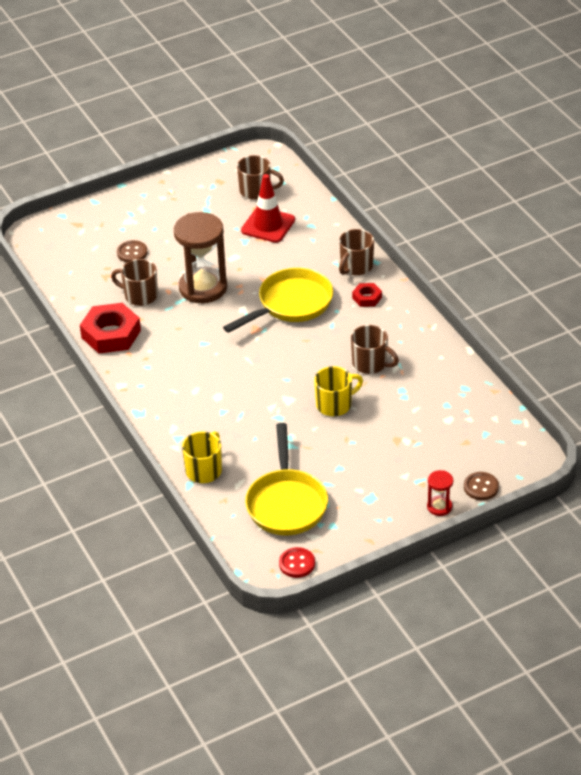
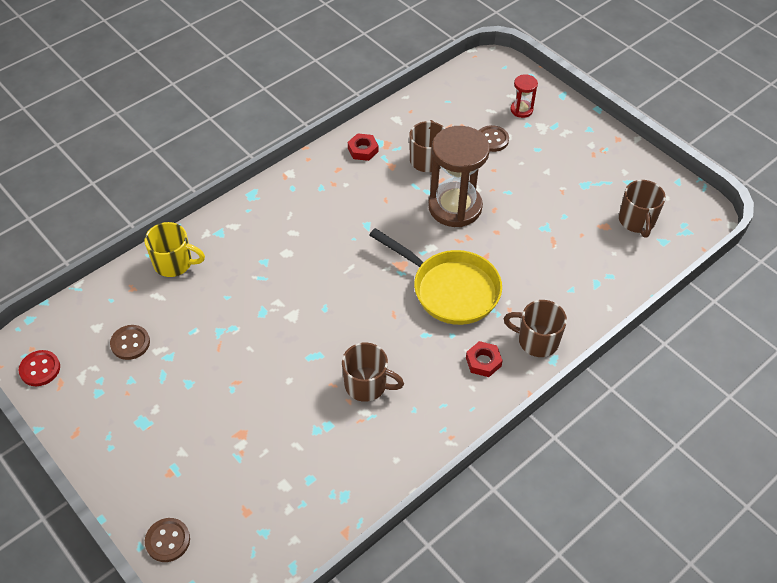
camera: 75 degrees right, 10 degrees up
red nut [80,303,141,354] -> red nut [348,133,379,161], size x0.50
red traffic cone [241,174,295,243] -> none
yellow pan [245,423,328,535] -> brown button [110,325,150,360]
yellow mug [314,366,363,416] -> none
brown mug [351,325,399,374] -> brown mug turned 90 degrees counterclockwise [342,343,404,402]
red hourglass [427,470,453,516] -> red hourglass moved to [510,74,538,118]

